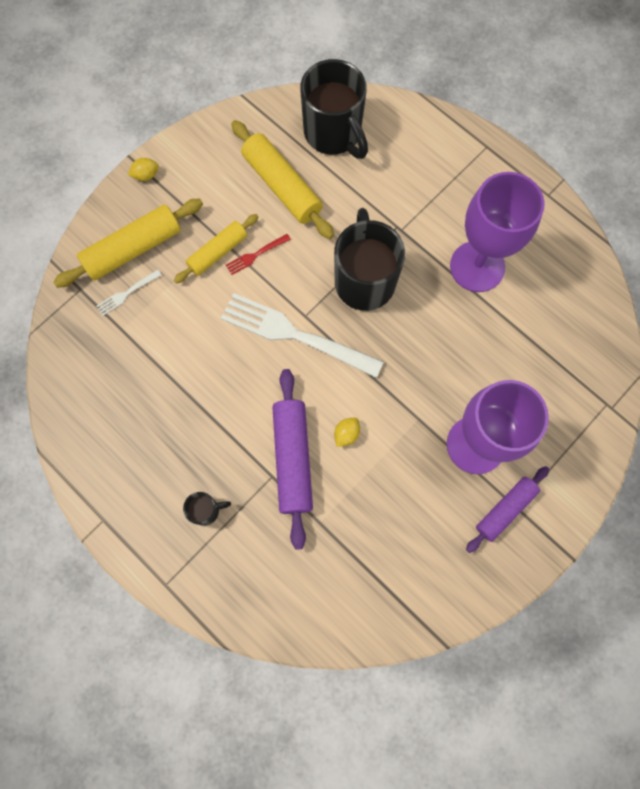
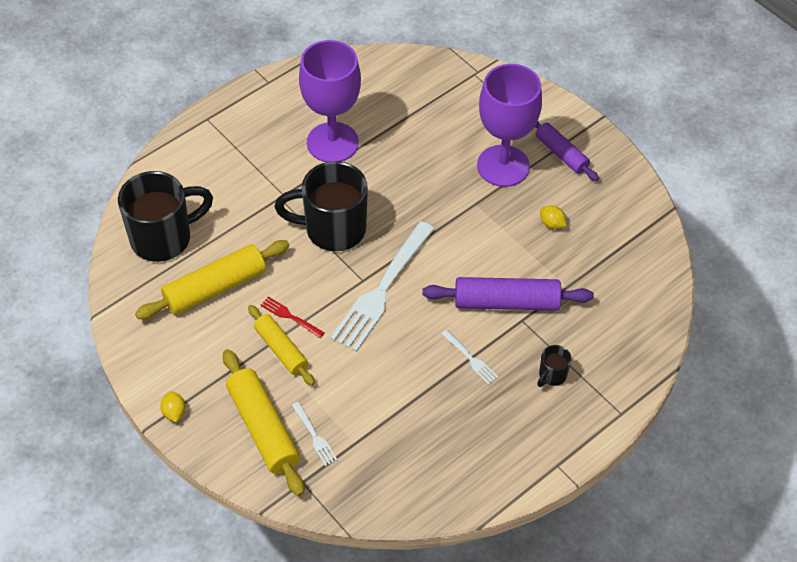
camera: 85 degrees left, 20 degrees down
black mug [183,492,231,526] -> black mug turned 135 degrees counterclockwise [537,345,572,387]
red fork [226,234,291,275] -> red fork turned 150 degrees clockwise [260,296,325,338]
yellow lemon [334,417,360,447] -> yellow lemon moved to [540,205,567,229]
none -> white fork [441,330,498,385]

